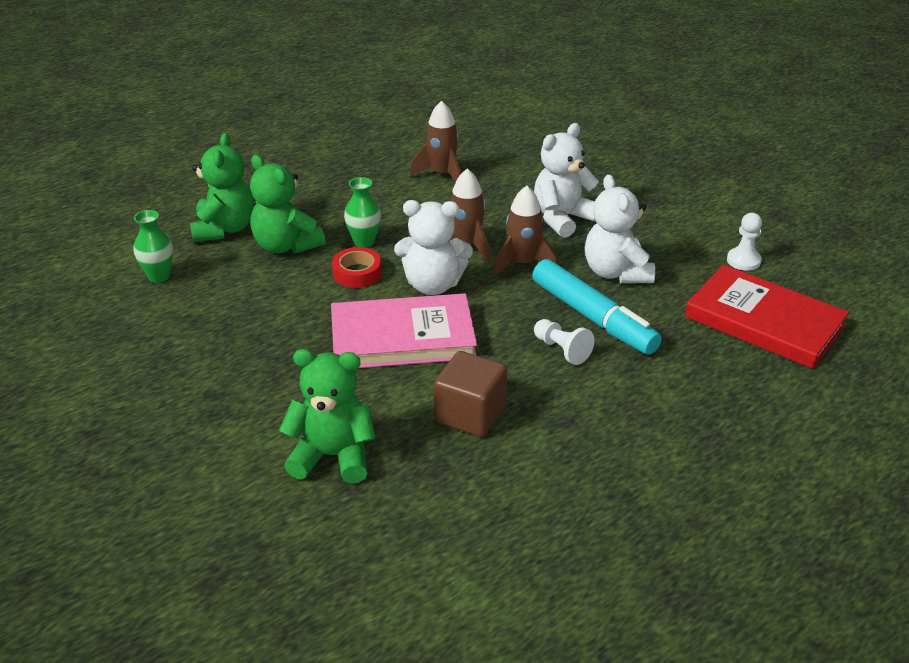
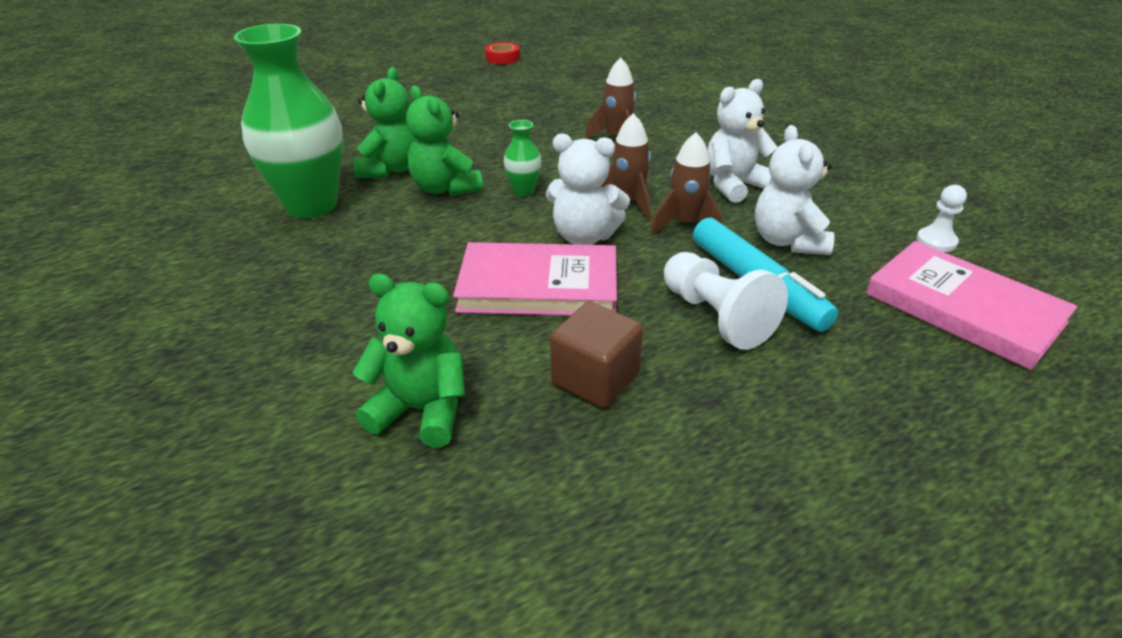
camera: 10 degrees right, 0 degrees up
green vase [134,210,173,283] -> green vase [234,24,343,218], size x2.33
red tape [332,247,382,288] -> red tape moved to [485,42,520,64]
white pawn [534,319,594,365] -> white pawn [664,252,788,350], size x1.76
red book [685,265,849,369] -> pink book [866,241,1077,370]

